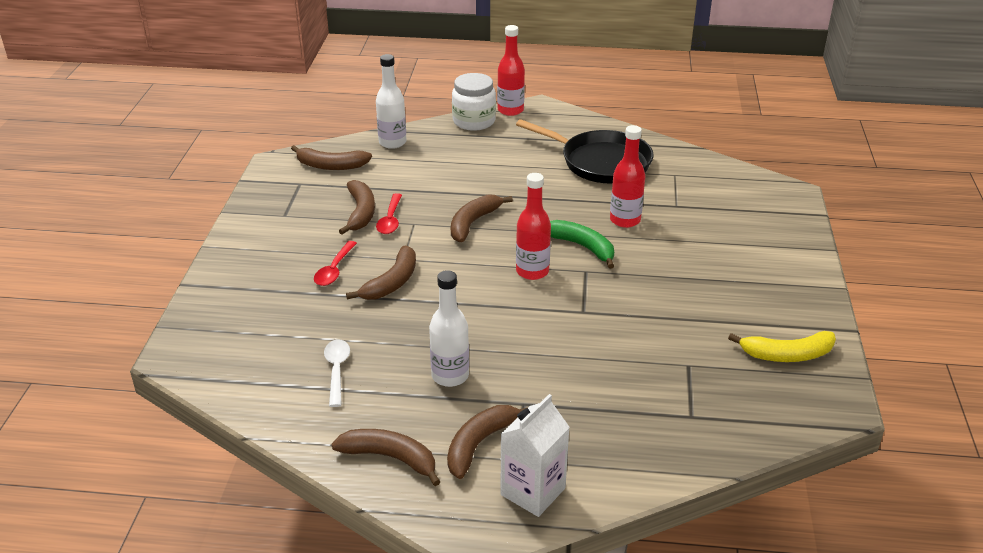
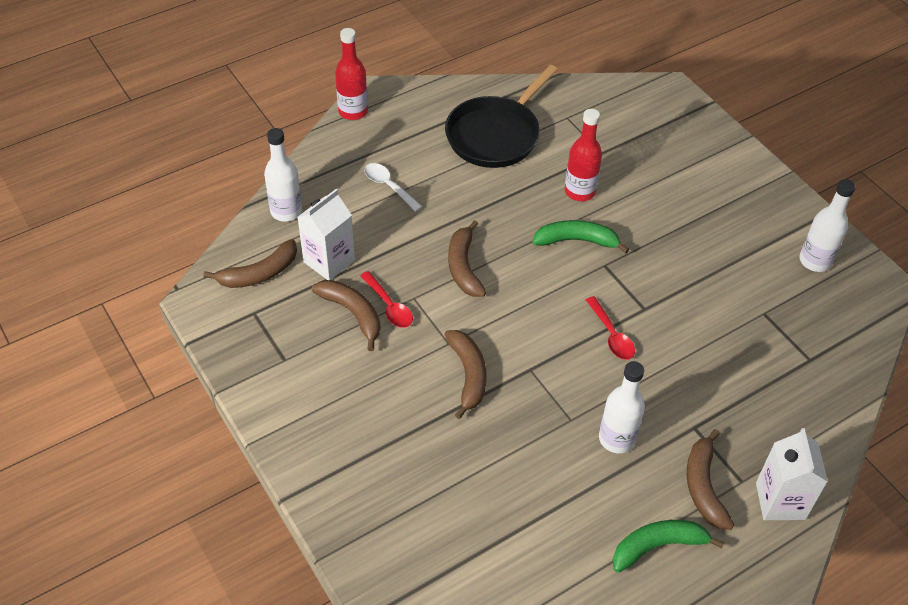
camera: 40 degrees left, 15 degrees up
red spoon [314,241,357,286] -> red spoon moved to [586,296,635,360]
white spoon [324,339,350,407] -> white spoon moved to [364,163,423,212]
brown banana [331,429,440,486] -> green banana [612,520,724,573]
white jar [452,73,496,131] -> none
black pan [516,119,654,184] -> black pan turned 135 degrees clockwise [445,65,558,168]
red bottle [516,173,551,280] -> none
yellow banana [728,331,836,362] -> white bottle [799,179,856,272]
none -> white carton [298,189,355,280]

